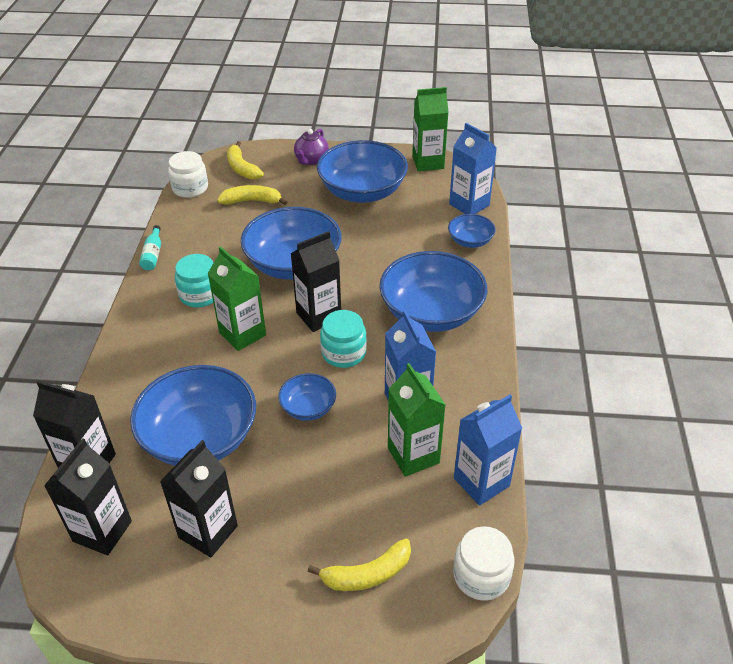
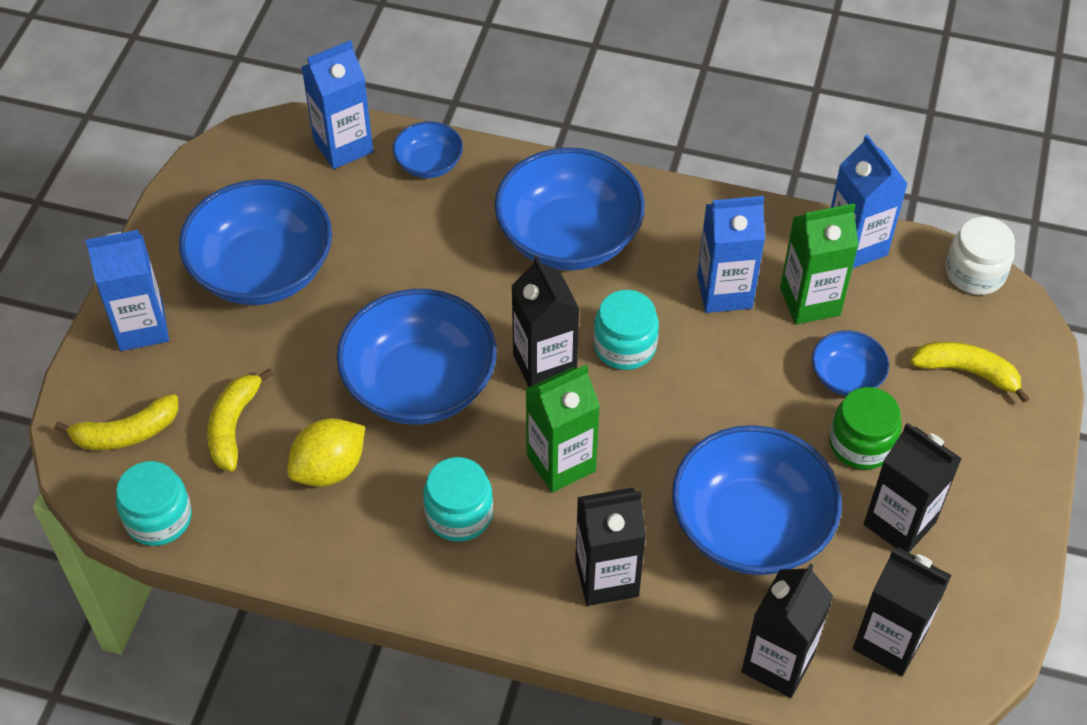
camera: 80 degrees left, 10 degrees up
turquoise bottle [139,225,161,270] -> none
white jar [168,151,208,198] -> turquoise jar [116,461,192,546]
blue bowl [278,373,336,421] -> blue bowl moved to [812,331,889,396]
purple teapot [294,129,329,165] -> blue carton [85,230,169,351]
yellow banana [308,538,411,591] -> yellow banana turned 60 degrees counterclockwise [911,342,1030,403]
green carton [412,87,449,171] -> none
none -> yellow lemon [287,418,365,487]
none -> black carton [575,488,646,606]
none -> green jar [829,387,902,470]

